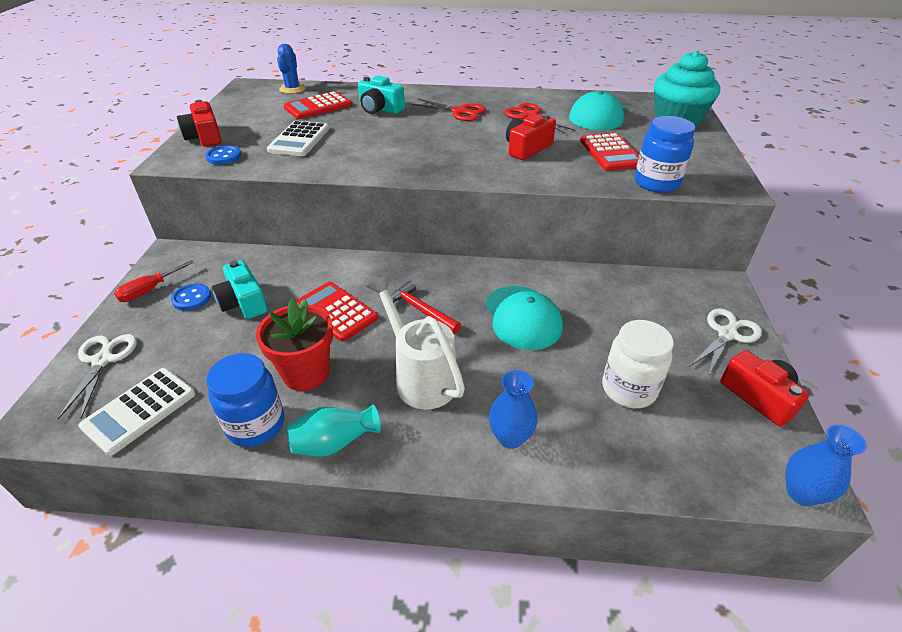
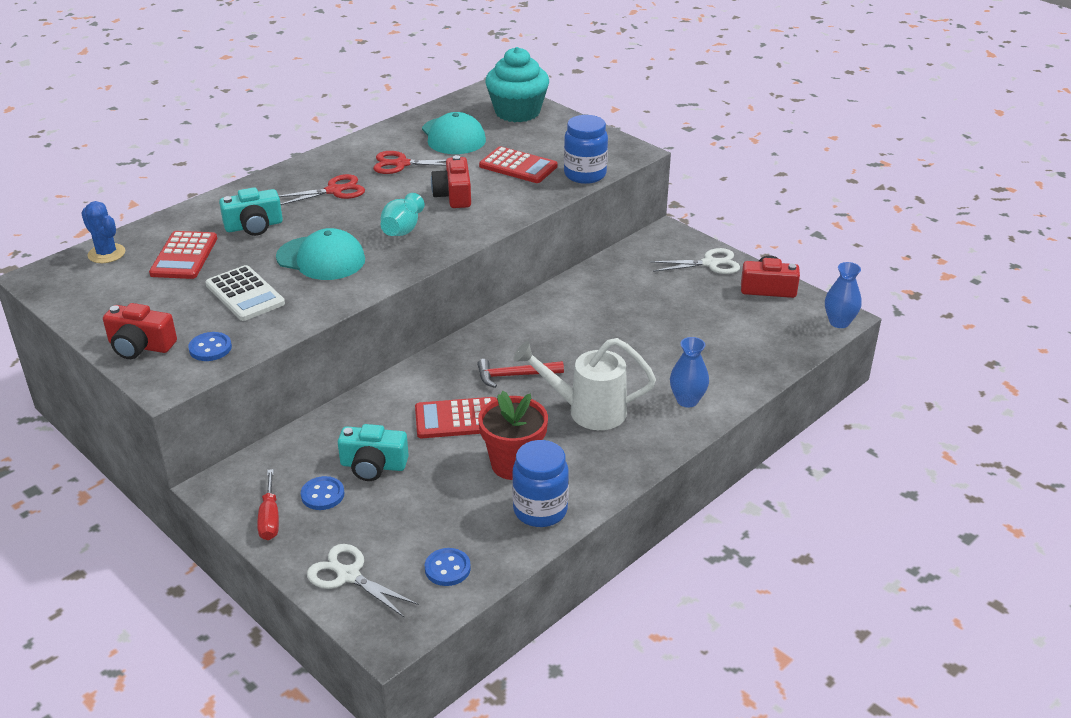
camera: 50 degrees left, 5 degrees down
white calculator [78,368,196,456] -> blue button [425,548,471,586]
turquoise vase [286,405,381,457] -> turquoise vase moved to [381,193,424,236]
turquoise cap [485,286,563,350] -> turquoise cap moved to [276,228,365,280]
white jar [602,320,674,408] -> none
white scissors [689,308,762,376] -> white scissors turned 90 degrees clockwise [650,248,740,274]

